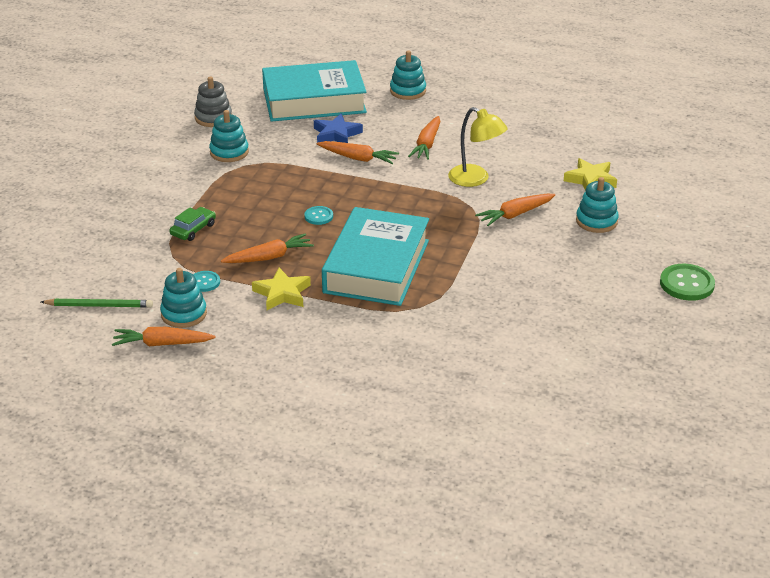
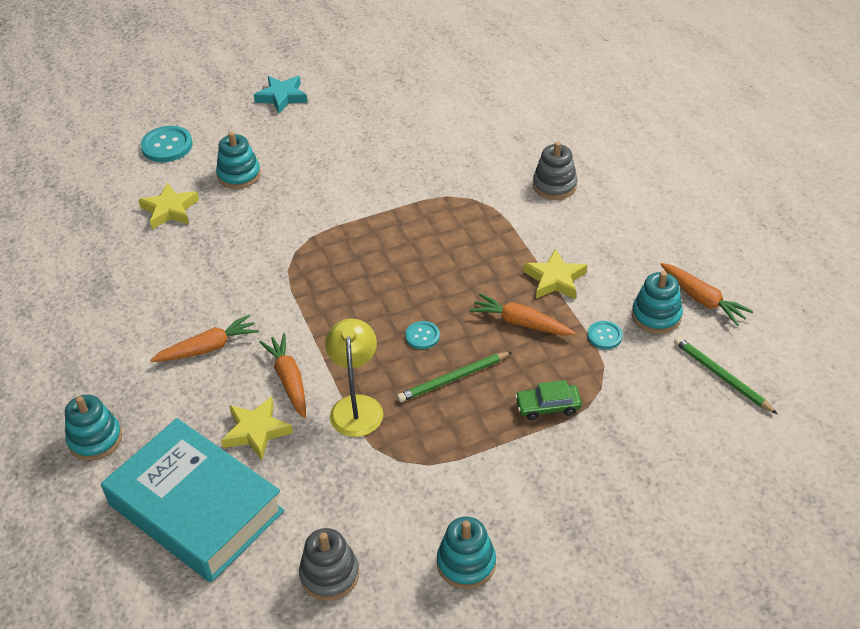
camera: 130 degrees left, 10 degrees up
turquoise stacking toy [209,110,249,162] -> turquoise stacking toy moved to [437,517,496,589]
blue star [314,114,363,143] -> yellow star [221,397,293,460]
turquoise book [322,207,429,306] -> none
yellow lamp [448,107,508,187] -> yellow lamp moved to [325,319,383,437]
orange carrot [475,194,555,226] -> none
green button [660,264,715,301] -> turquoise star [254,76,308,114]
none -> turquoise button [140,126,193,162]
none -> green pencil [397,352,512,402]
none -> grey stacking toy [533,141,578,200]

